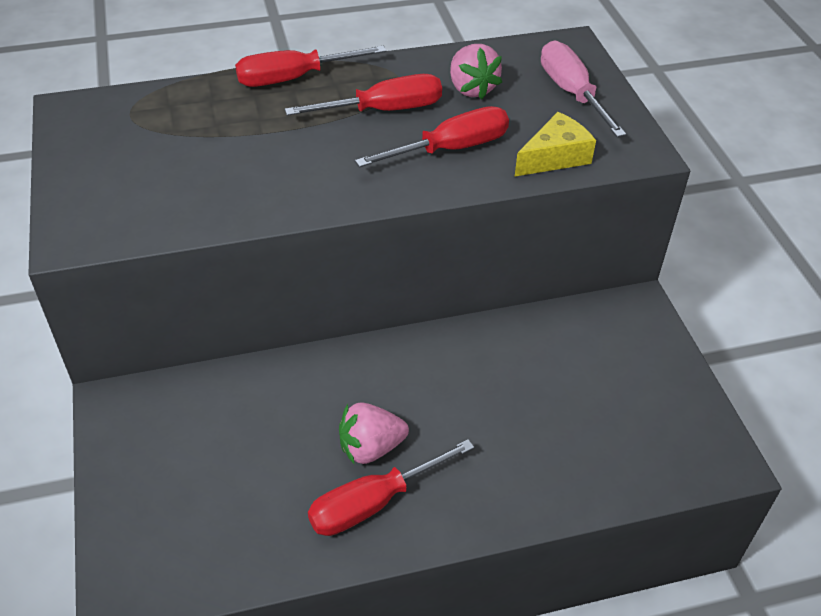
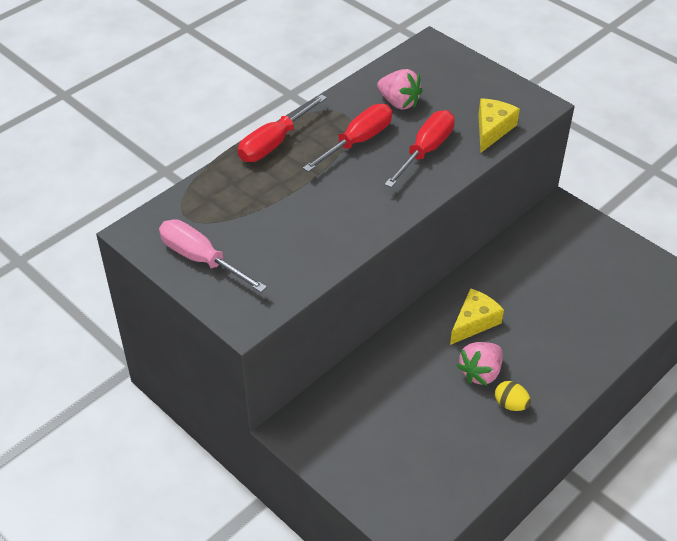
camera: 30 degrees left, 0 degrees up
red screwdriver [308,439,474,536] -> yellow egg [495,381,531,411]
pink screwdriver [541,40,626,137] -> pink screwdriver moved to [159,219,267,292]
none -> yellow cheese [450,288,504,345]

